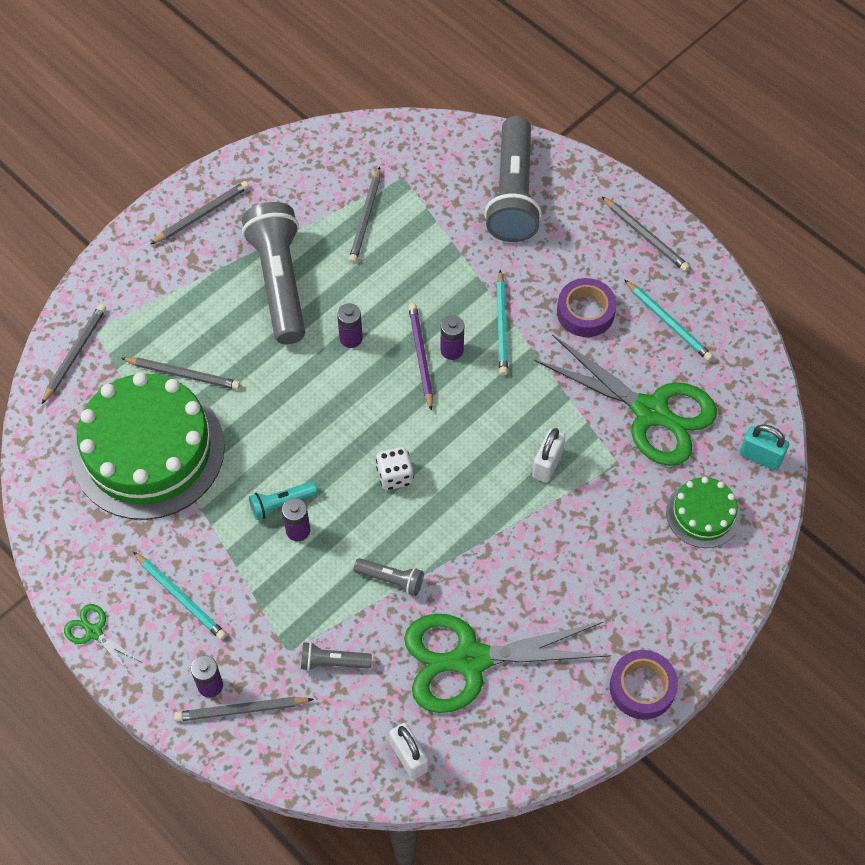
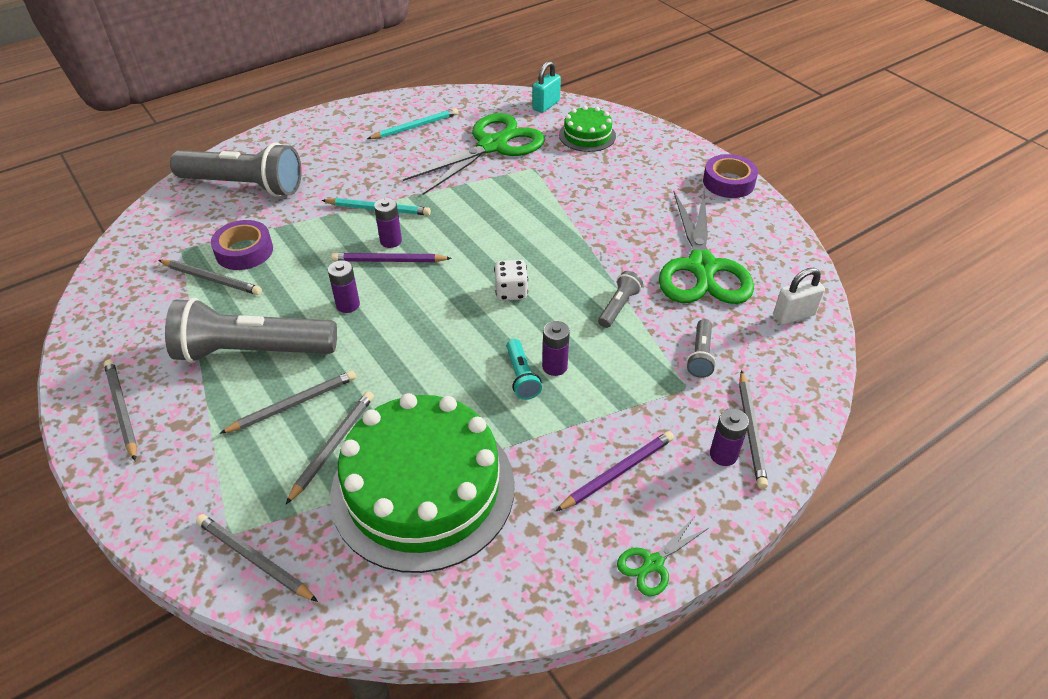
camera: 80 degrees left, 15 degrees down
turquoise pencil [133,551,227,640] -> purple pencil [555,431,674,512]
white padlock [532,428,566,483] -> none
purple tape [557,278,617,337] -> purple tape moved to [211,220,273,270]
grey pencil [601,196,690,271] -> grey pencil moved to [219,370,356,434]

